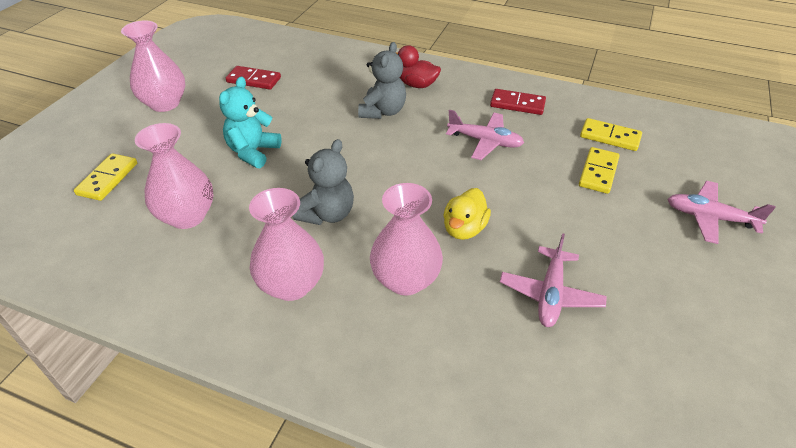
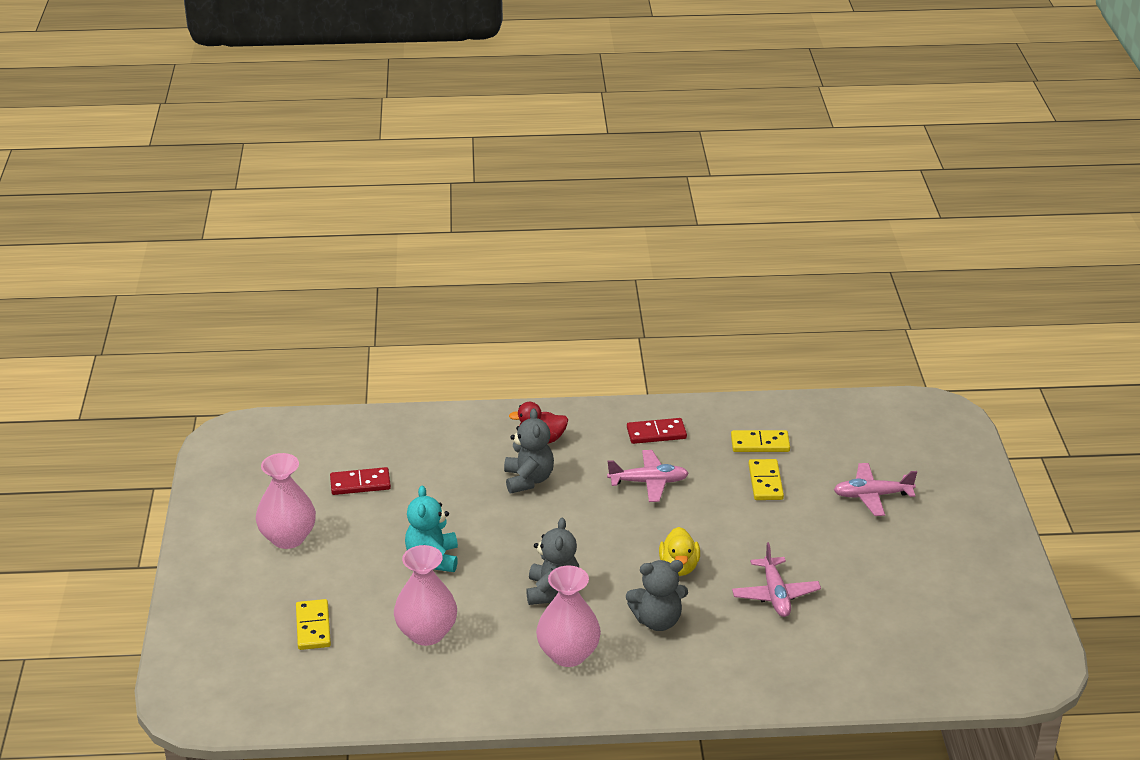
camera: 25 degrees left, 10 degrees down
pink vase [370,183,443,296] -> grey teddy bear [626,560,688,631]

